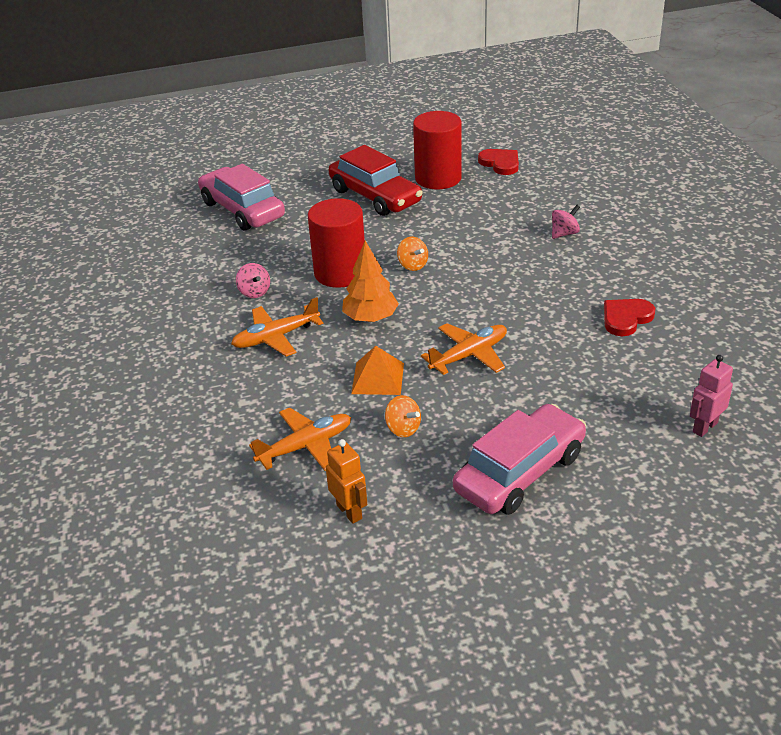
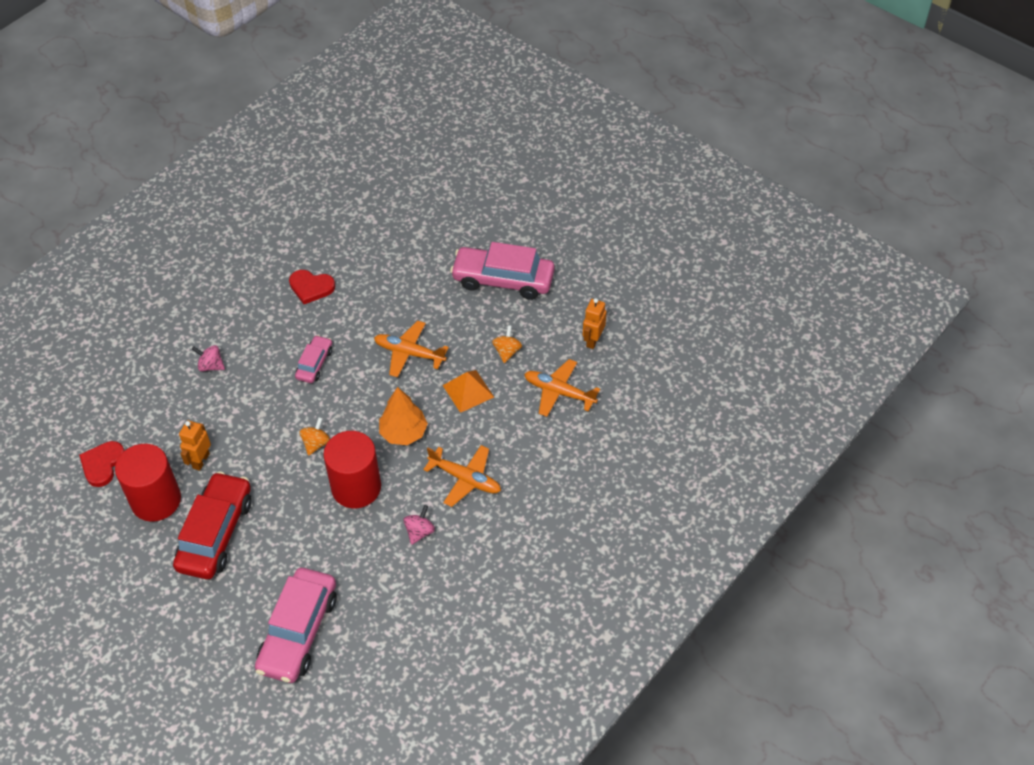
camera: 125 degrees left, 15 degrees up
pink robot [690,355,733,437] -> none
none -> orange robot [179,420,211,471]
none -> pink car [295,335,332,383]

